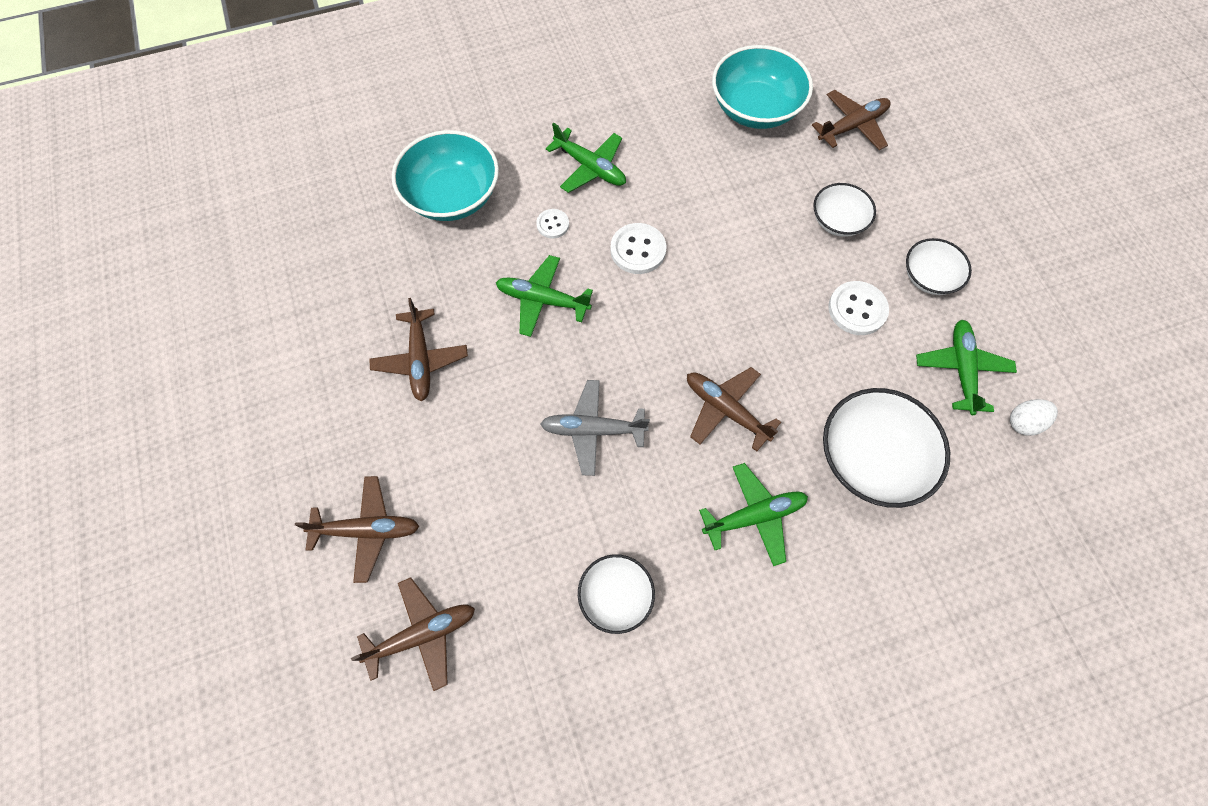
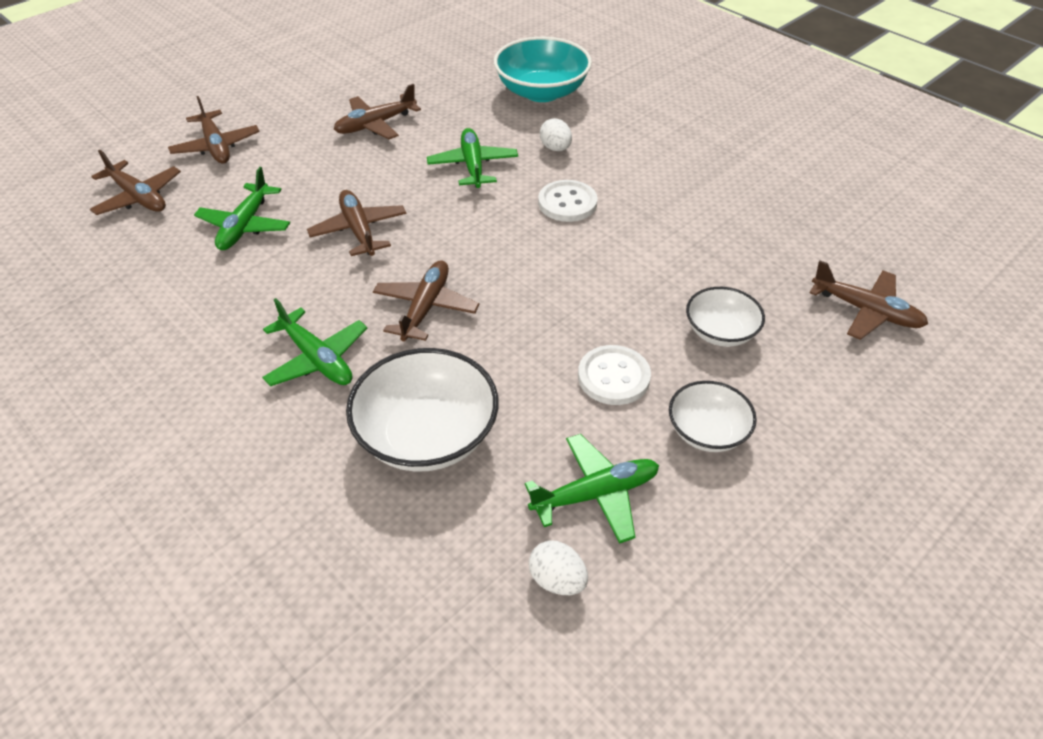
camera: 65 degrees right, 20 degrees down
white button [536,209,569,238] -> white egg [540,118,572,151]
grey plane [540,380,650,476] -> brown plane [307,190,406,256]
green plane [546,122,626,193] -> green plane moved to [194,167,290,250]
white bowl [578,554,655,634] -> none
turquoise bowl [712,45,813,129] -> none

